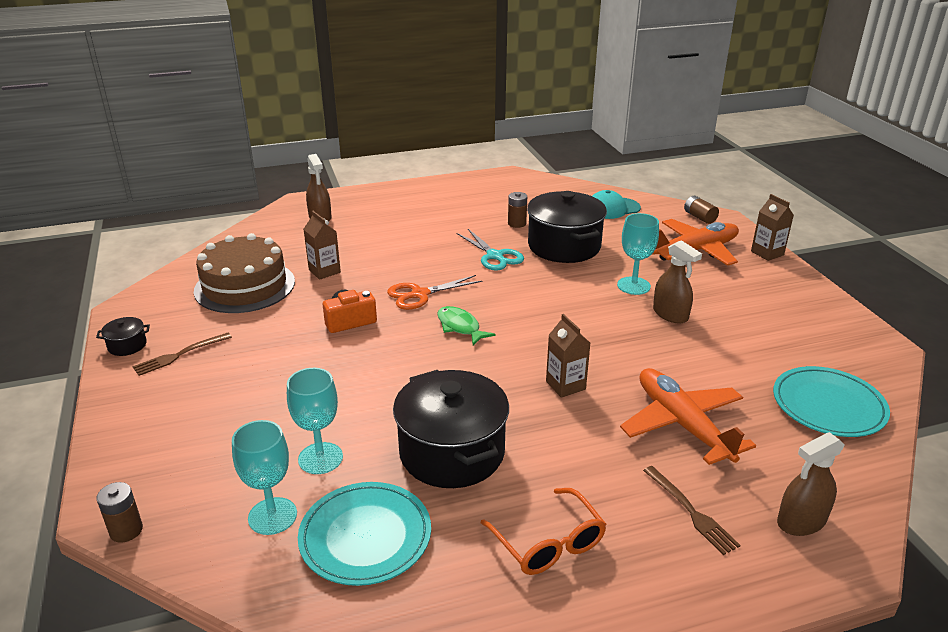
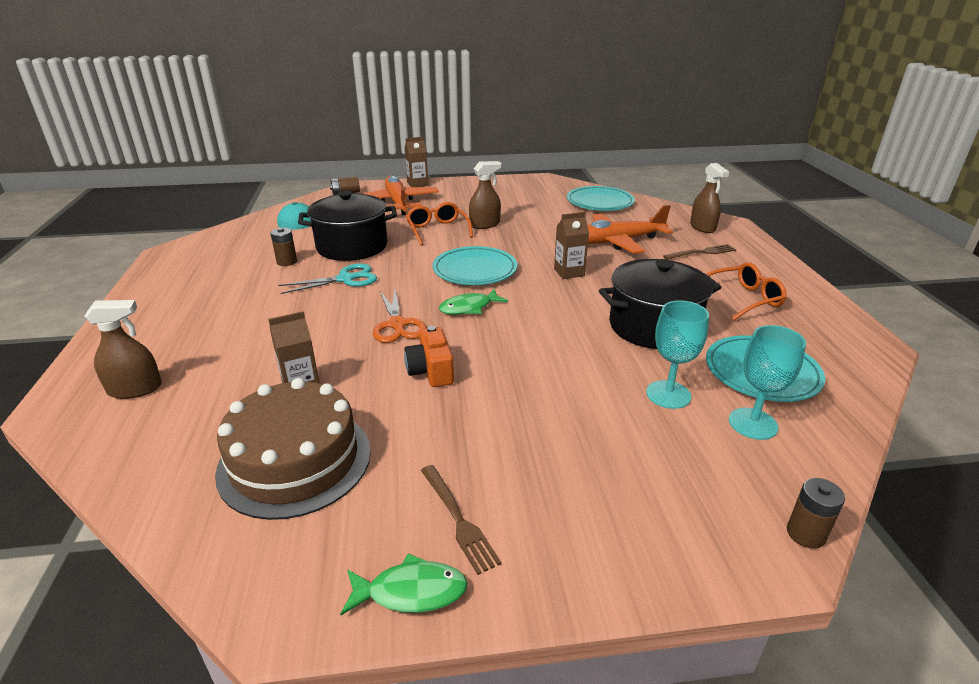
camera: 80 degrees left, 0 degrees up
black pot [96,317,150,356] -> green fish [340,554,468,615]
turquoise goblet [617,213,659,295] -> orange glasses [406,202,473,246]
none -> turquoise plate [433,246,517,285]

